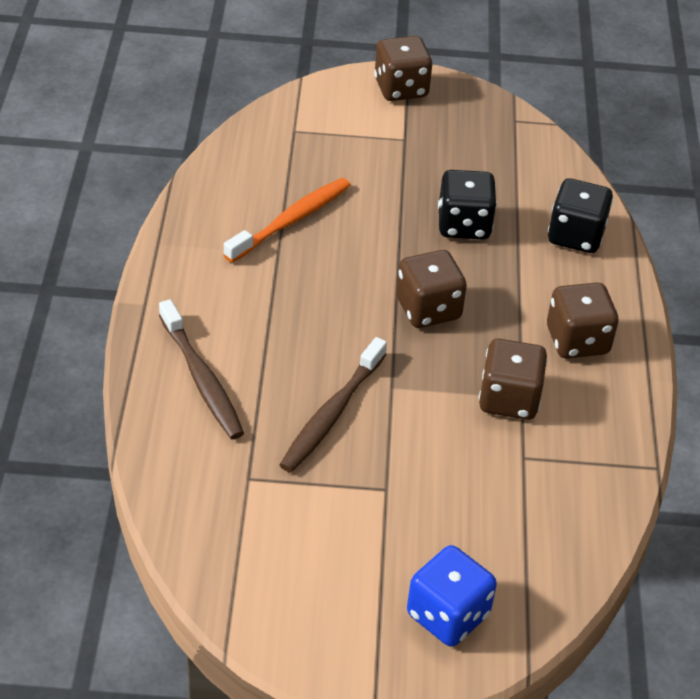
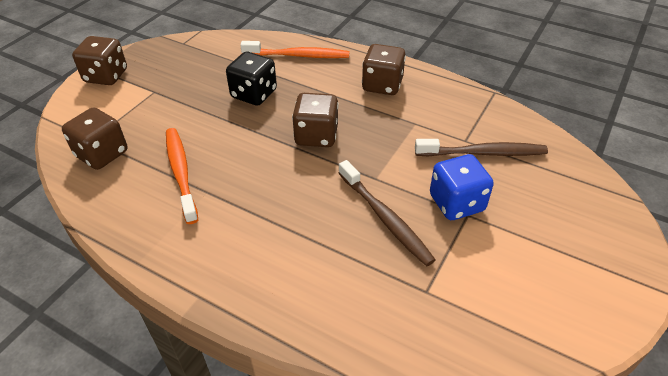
camera: 60 degrees left, 0 degrees up
brown toothbrush [159,299,244,439] -> brown toothbrush moved to [415,139,548,156]
blue dice [407,545,497,647] -> blue dice moved to [430,154,494,220]
brown dice [479,339,547,420] -> brown dice moved to [62,108,127,170]
black dice [548,178,613,253] -> orange toothbrush [240,41,349,58]

